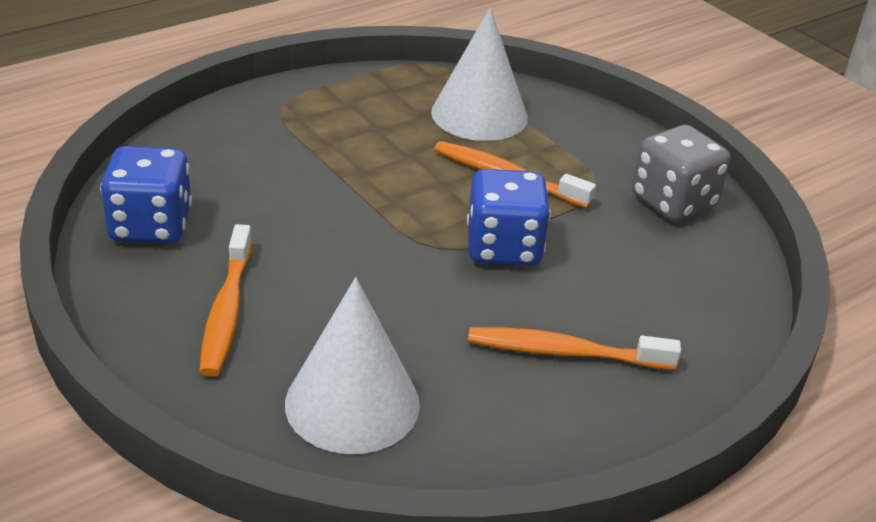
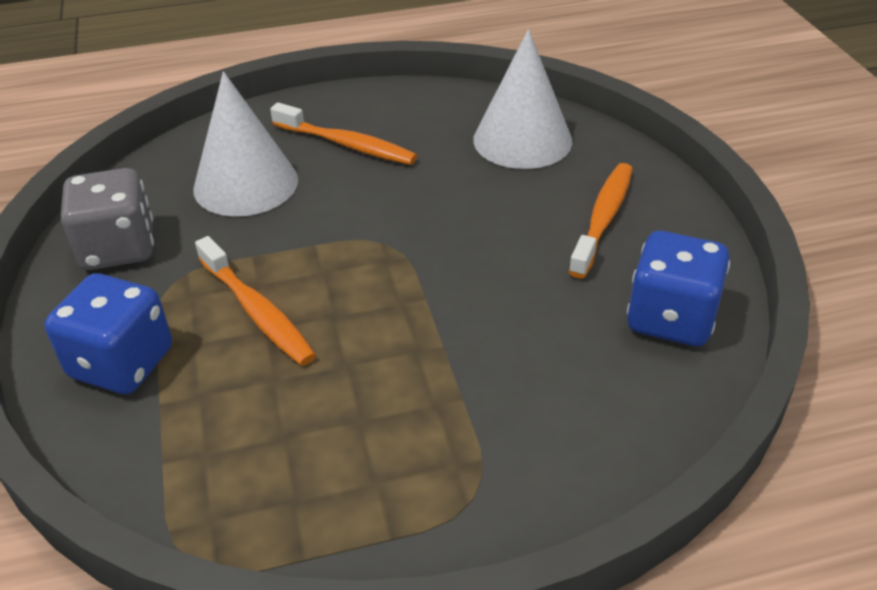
camera: 155 degrees left, 5 degrees up
white cone [431,7,528,141] -> white cone moved to [193,71,298,216]
blue dice [467,169,551,266] -> blue dice moved to [44,273,172,394]

